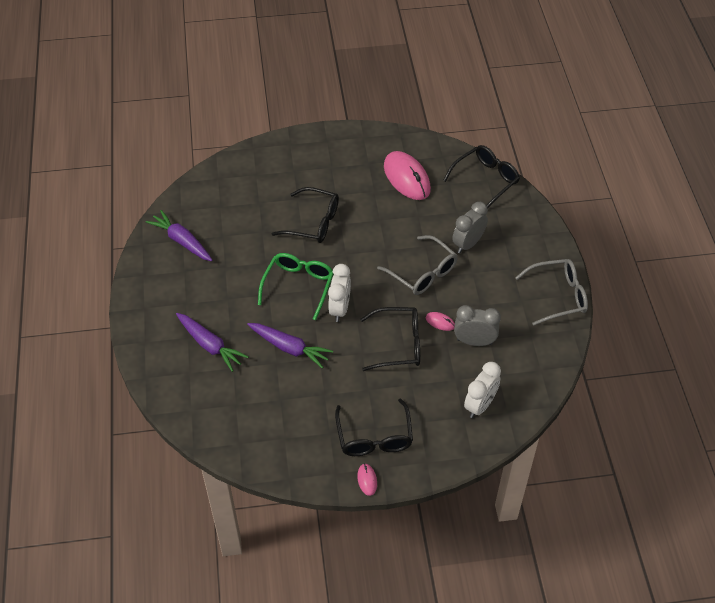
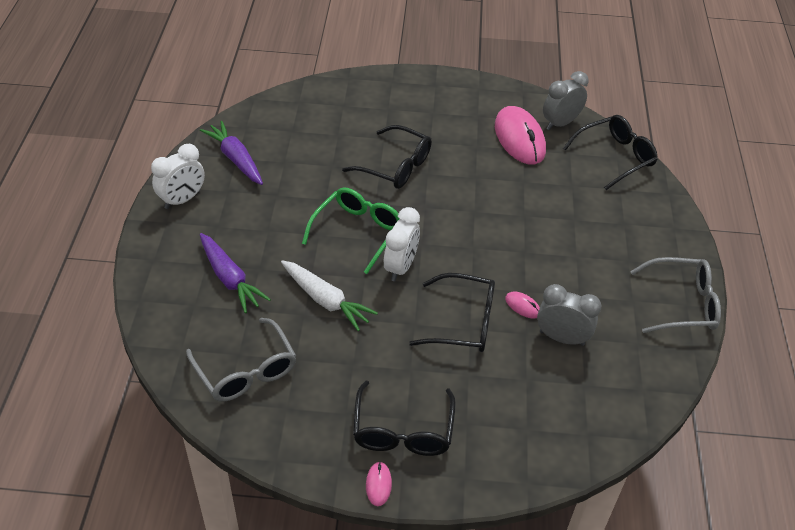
camera: 10 degrees right, 5 degrees down
purple carrot [247,323,333,369] -> white carrot [281,260,378,331]
grey glasses [377,235,458,295] -> grey glasses moved to [186,318,296,402]
grey clock [452,202,488,254] -> grey clock moved to [543,71,589,130]
white clock [464,362,501,418] -> white clock moved to [151,144,205,209]

